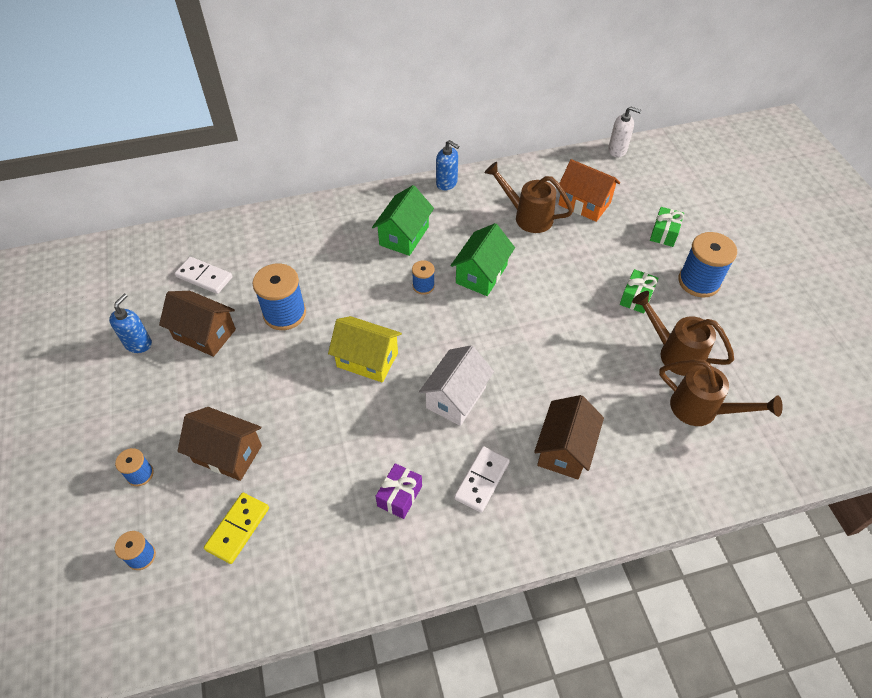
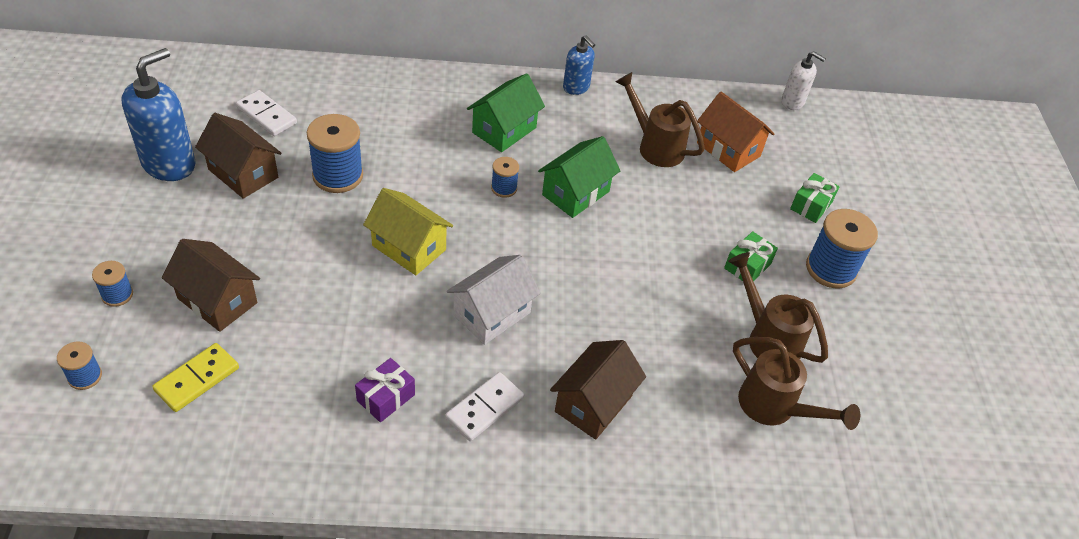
camera: 10 degrees right, 5 degrees down
blue soap dispenser [109,294,152,353] -> blue soap dispenser [122,48,196,181], size x1.77

